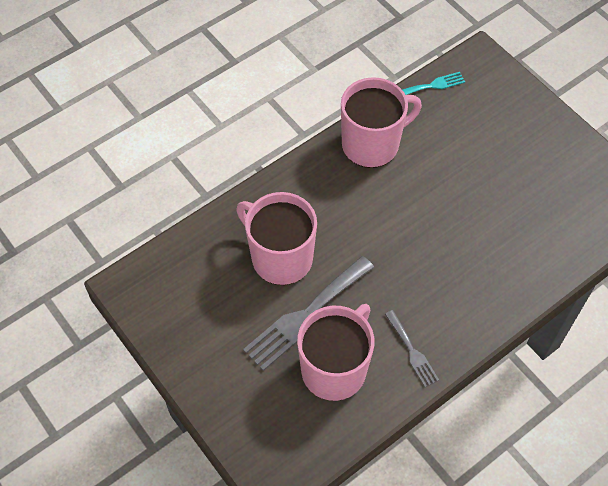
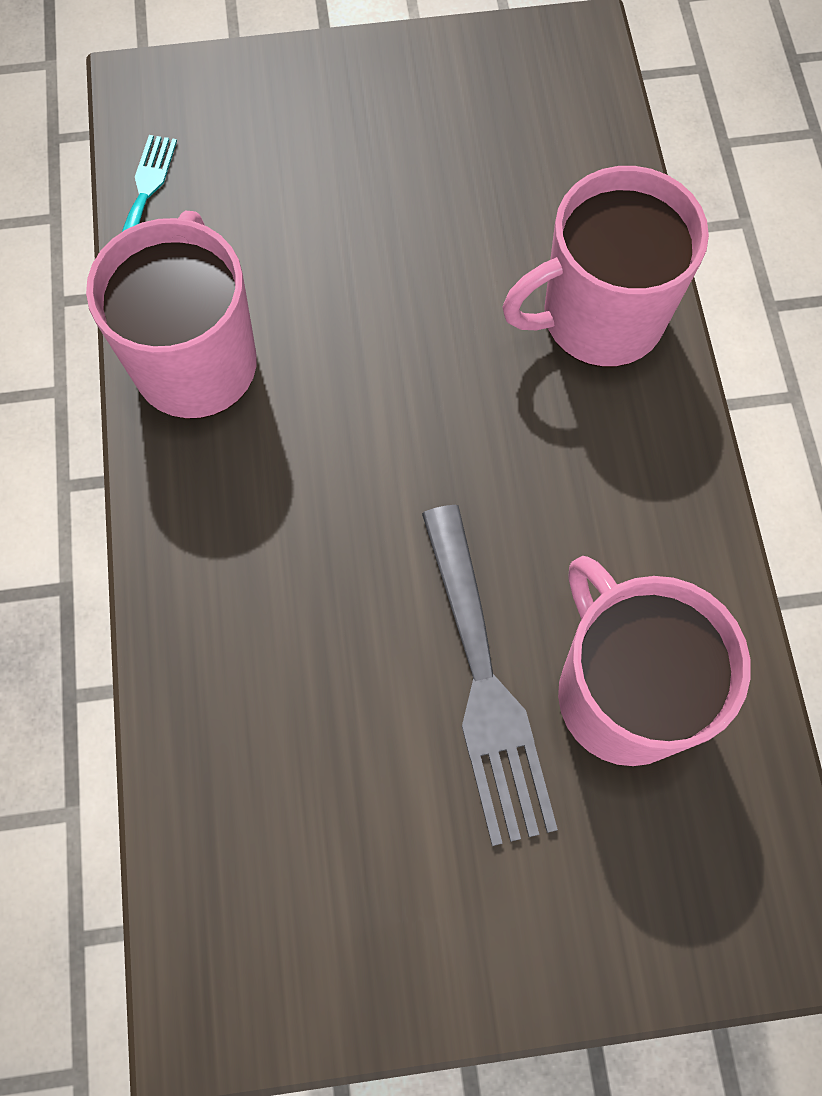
camera: 60 degrees left, 10 degrees up
pink mug [236,192,317,285] -> pink mug moved to [502,166,709,367]
grey fork [385,310,439,387] -> none

